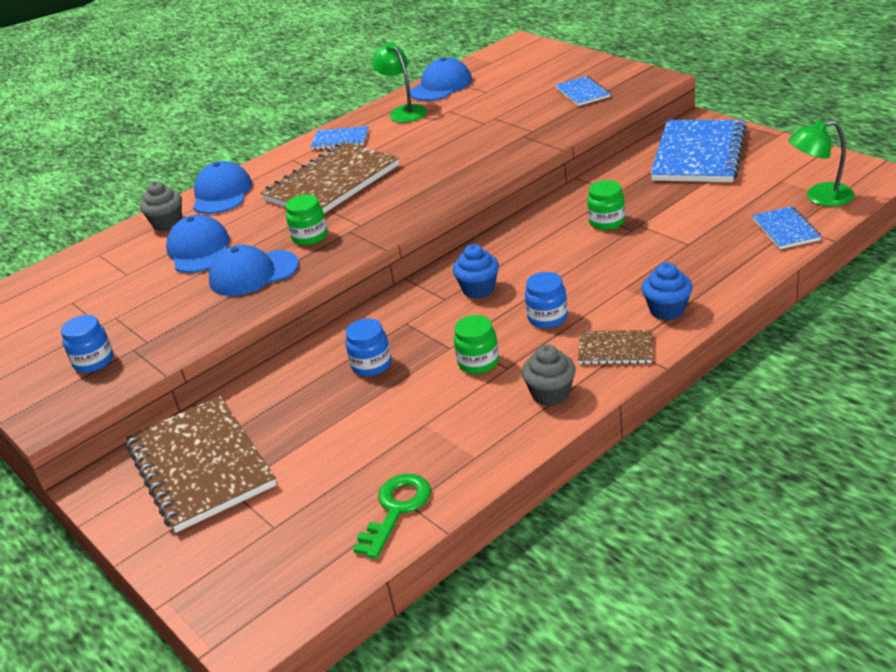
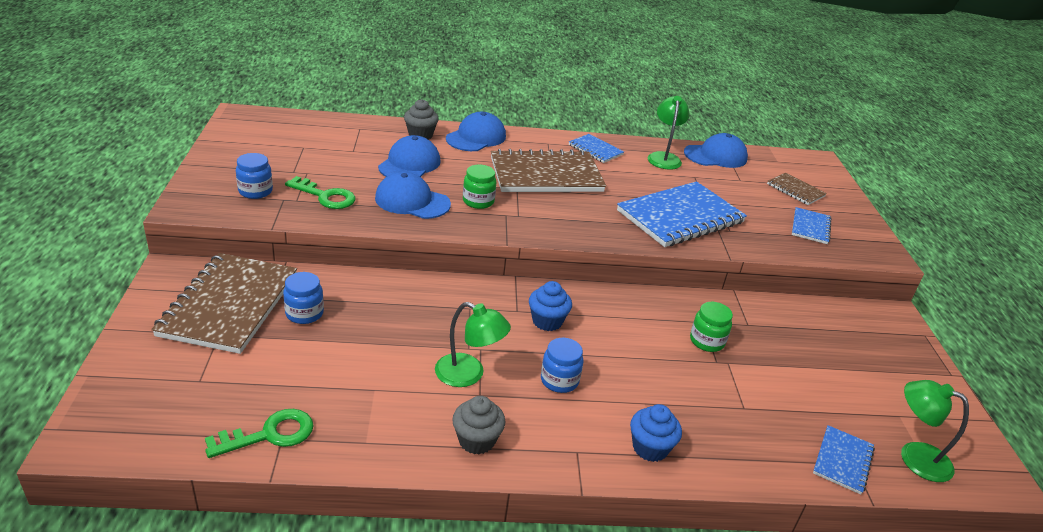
camera: 30 degrees right, 0 degrees up
blue jar [346,319,391,376] -> blue jar moved to [283,272,324,324]
green jar [454,315,499,374] -> green lamp [435,302,511,387]
brown notebook [578,330,652,364] -> brown notebook moved to [767,173,827,205]
blue notebook [650,120,747,182] -> blue notebook moved to [617,181,747,247]
none -> green key [285,176,355,209]

